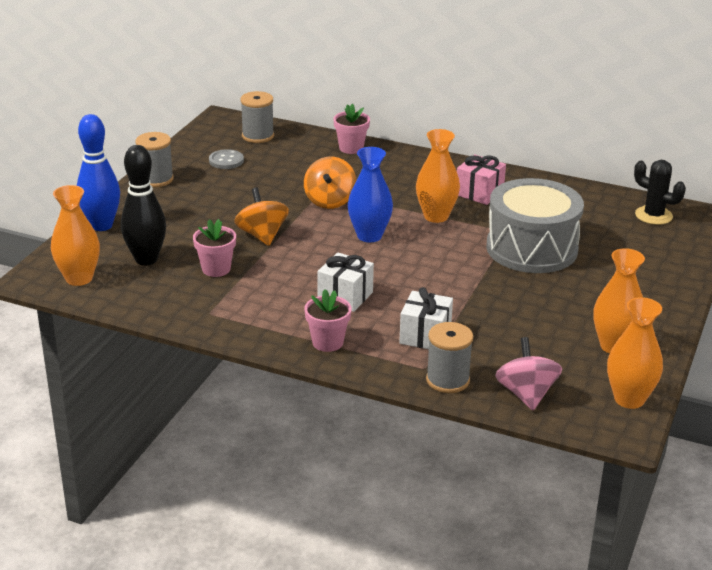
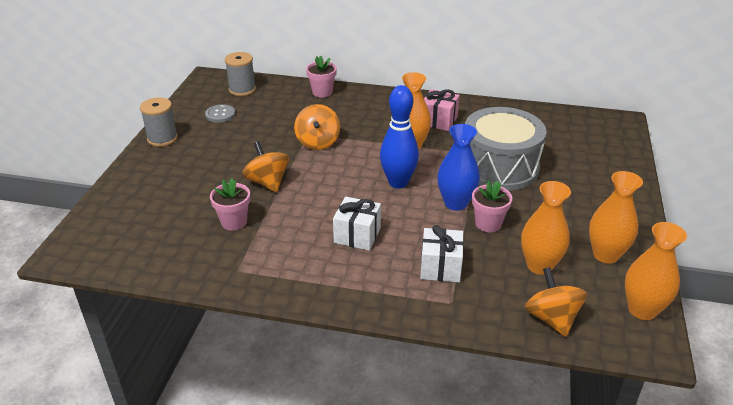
camera: 10 degrees left, 5 degrees up
orange vase [51,185,100,286] -> orange vase moved to [521,181,571,275]
blue bowling pin [77,114,120,231] -> blue bowling pin moved to [380,85,419,189]
black bowling pin [121,145,166,266] -> none
pink flower pot [304,289,352,352] -> pink flower pot moved to [472,180,512,232]
blue vase [348,147,393,242] -> blue vase moved to [437,124,480,211]
grey spool [426,322,473,393] -> none
pink spinning top [495,337,562,410] -> orange spinning top [525,267,587,337]
black cactus [634,160,686,225] -> none

